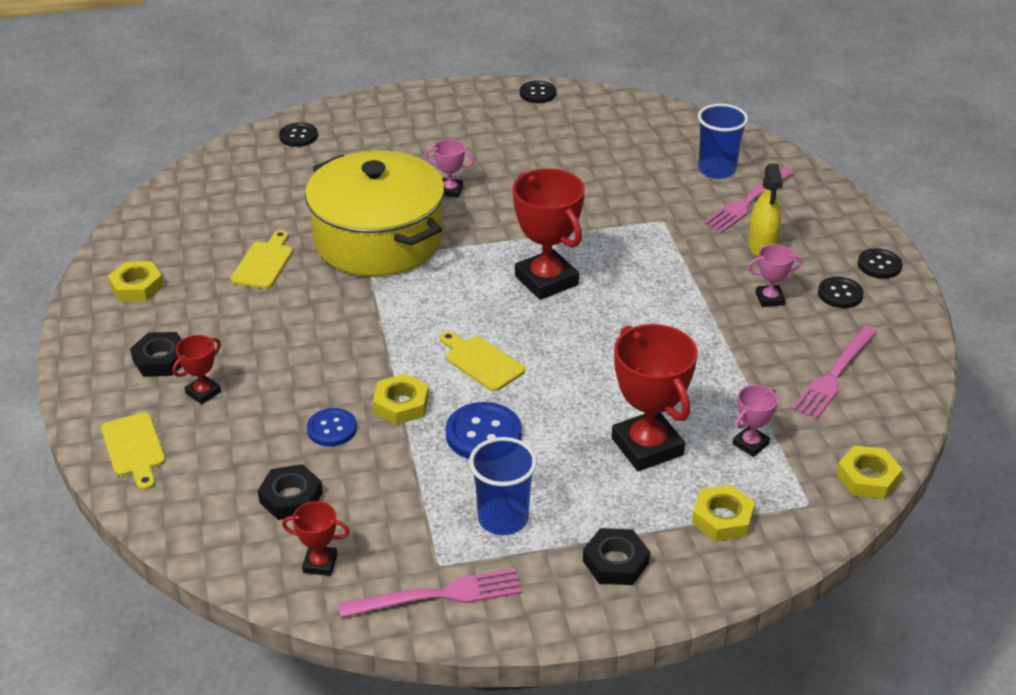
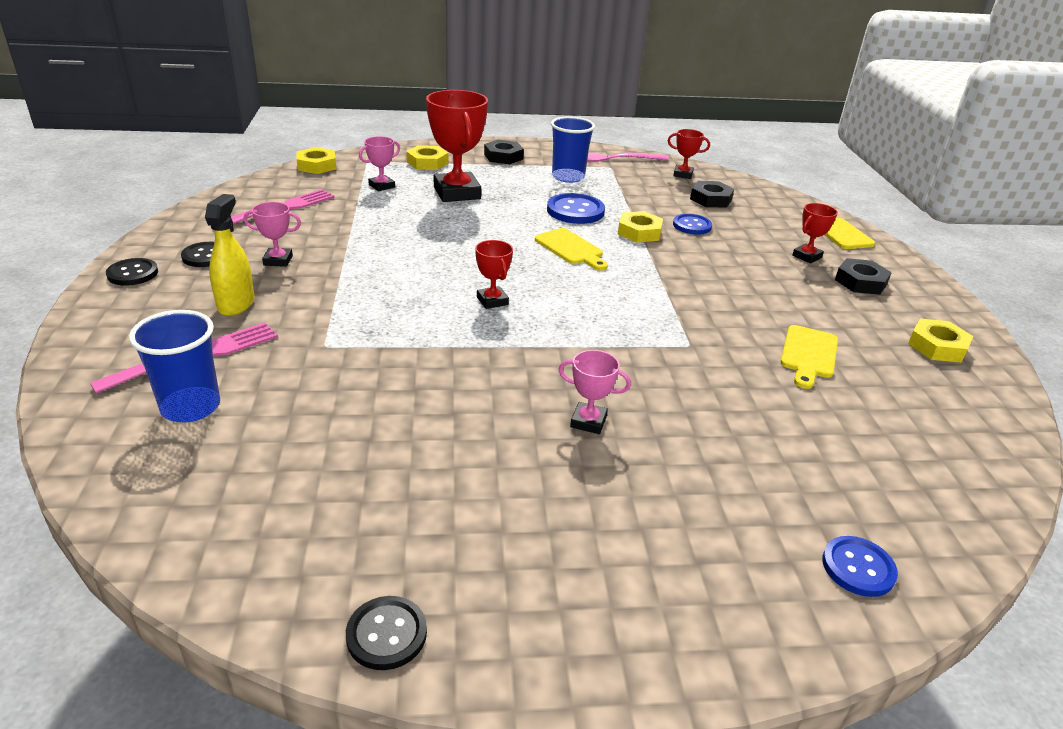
camera: 175 degrees left, 5 degrees down
black button [279,122,318,147] -> blue button [822,536,898,597]
yellow pot [305,151,445,276] -> none
red trophy [513,168,585,300] -> red trophy [475,240,513,309], size x0.49

